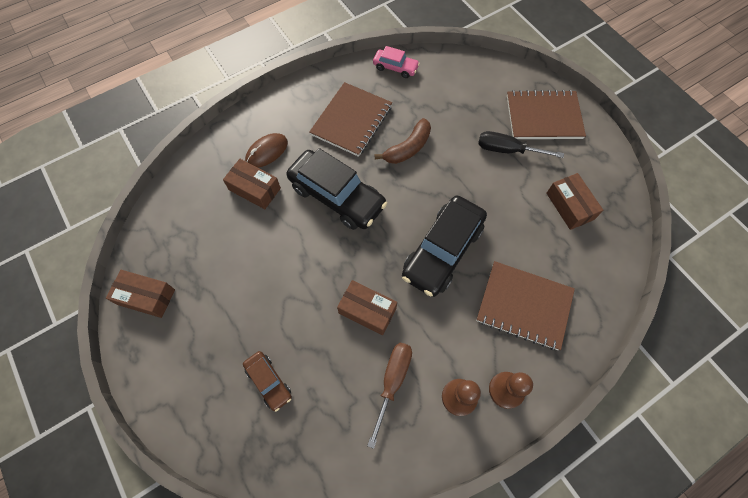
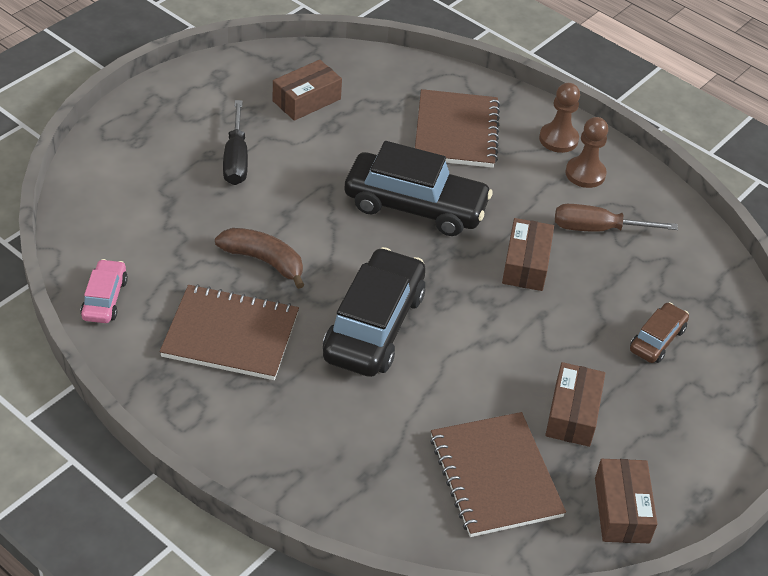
camera: 110 degrees left, 20 degrees down
brown box [223,159,281,209] -> brown box moved to [545,362,605,447]
brown mouse [245,133,288,168] -> none
brown notebook [507,90,586,139] -> brown notebook moved to [430,412,566,537]

